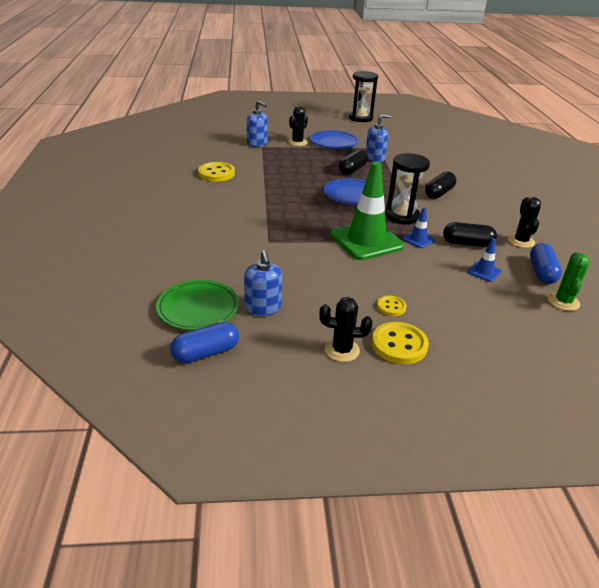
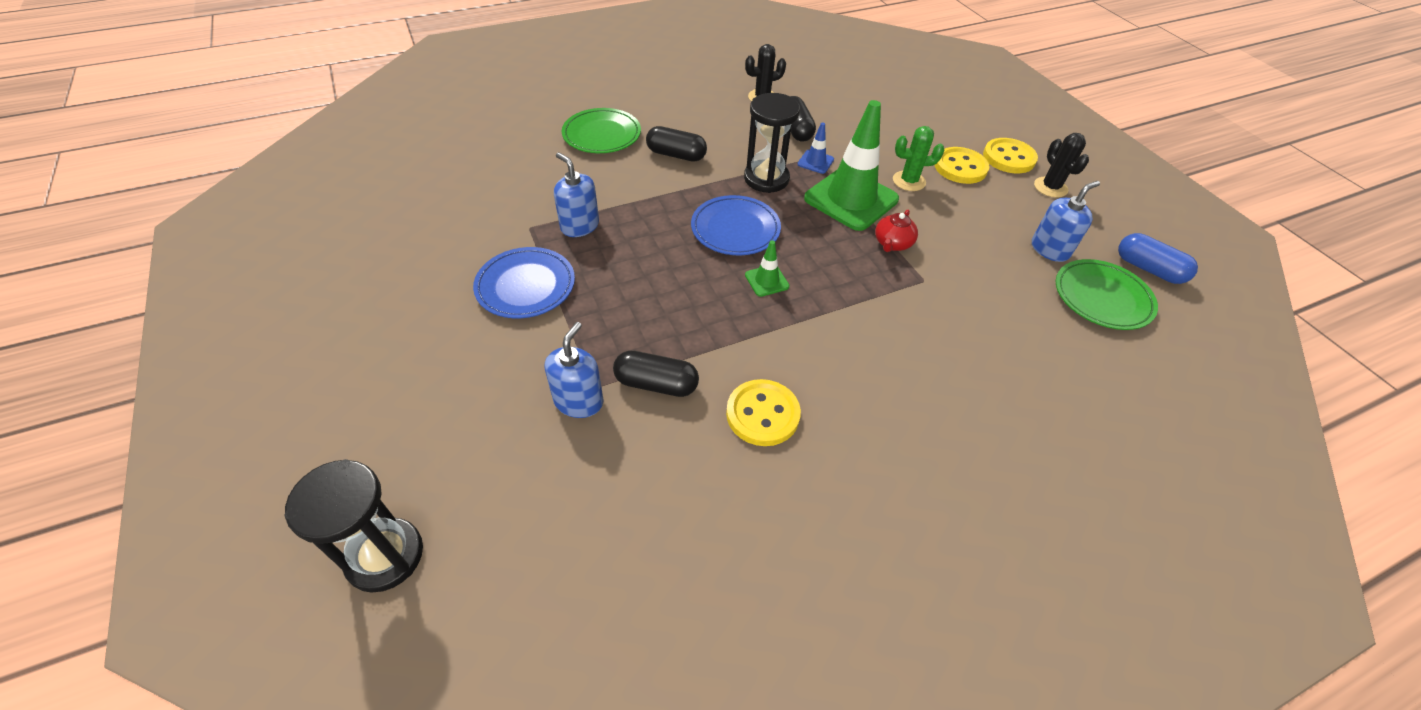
camera: 110 degrees left, 15 degrees up
black cactus [288,106,308,146] -> none
black capsule [339,149,368,175] -> black capsule moved to [613,350,699,397]
black hourglass [349,71,378,122] -> black hourglass moved to [285,459,423,593]
yellow button [377,296,407,316] -> yellow button [935,147,990,184], size x1.77
blue traffic cone [468,238,501,282] -> none
blue capsule [530,243,562,284] -> none
green cactus [548,252,590,311] -> green cactus moved to [893,126,944,191]
none -> green plate [562,108,641,153]
none -> green traffic cone [745,240,790,297]
none -> red teapot [875,210,918,252]

